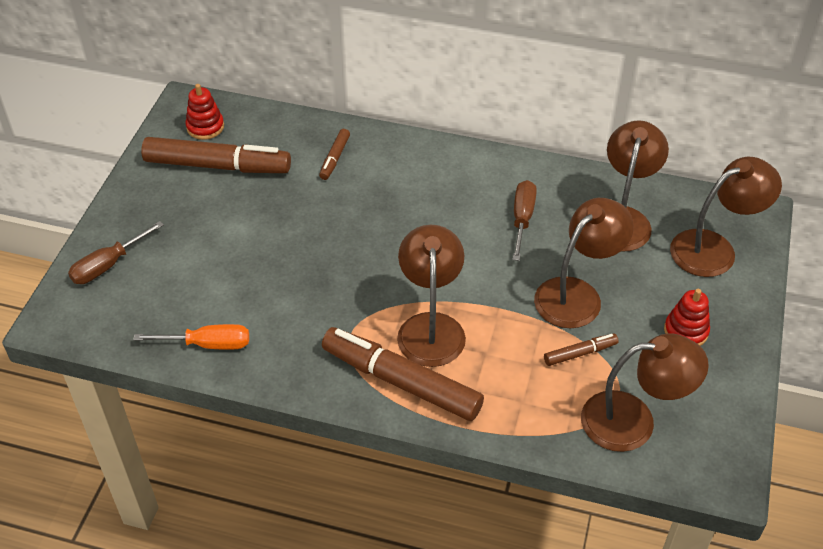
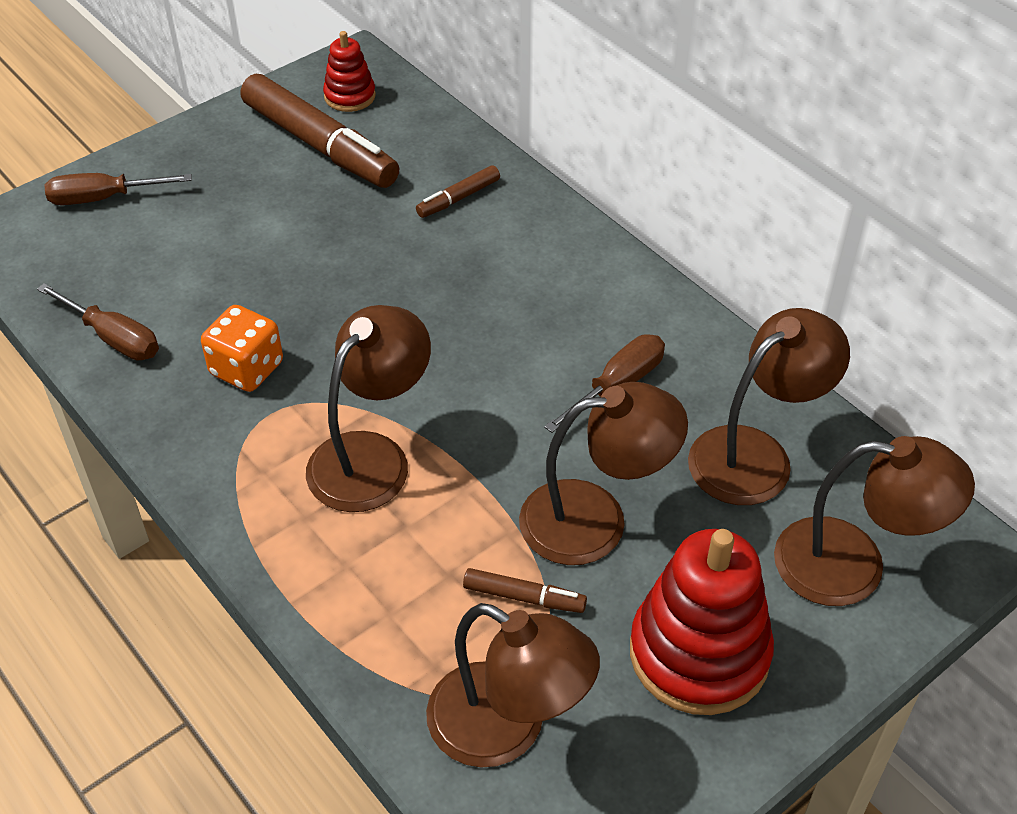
camera: 35 degrees right, 0 degrees up
orange screwdriver [133,324,249,350] -> brown screwdriver [37,283,159,361]
brown marker [322,327,484,421] -> none
red stacking toy [664,289,710,346] -> red stacking toy [630,529,774,715], size x1.91
none -> orange dice [201,305,283,392]

